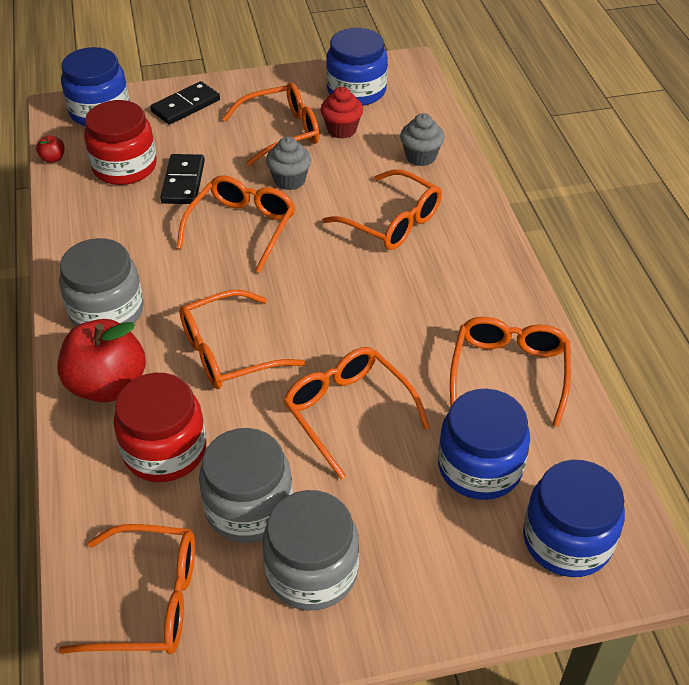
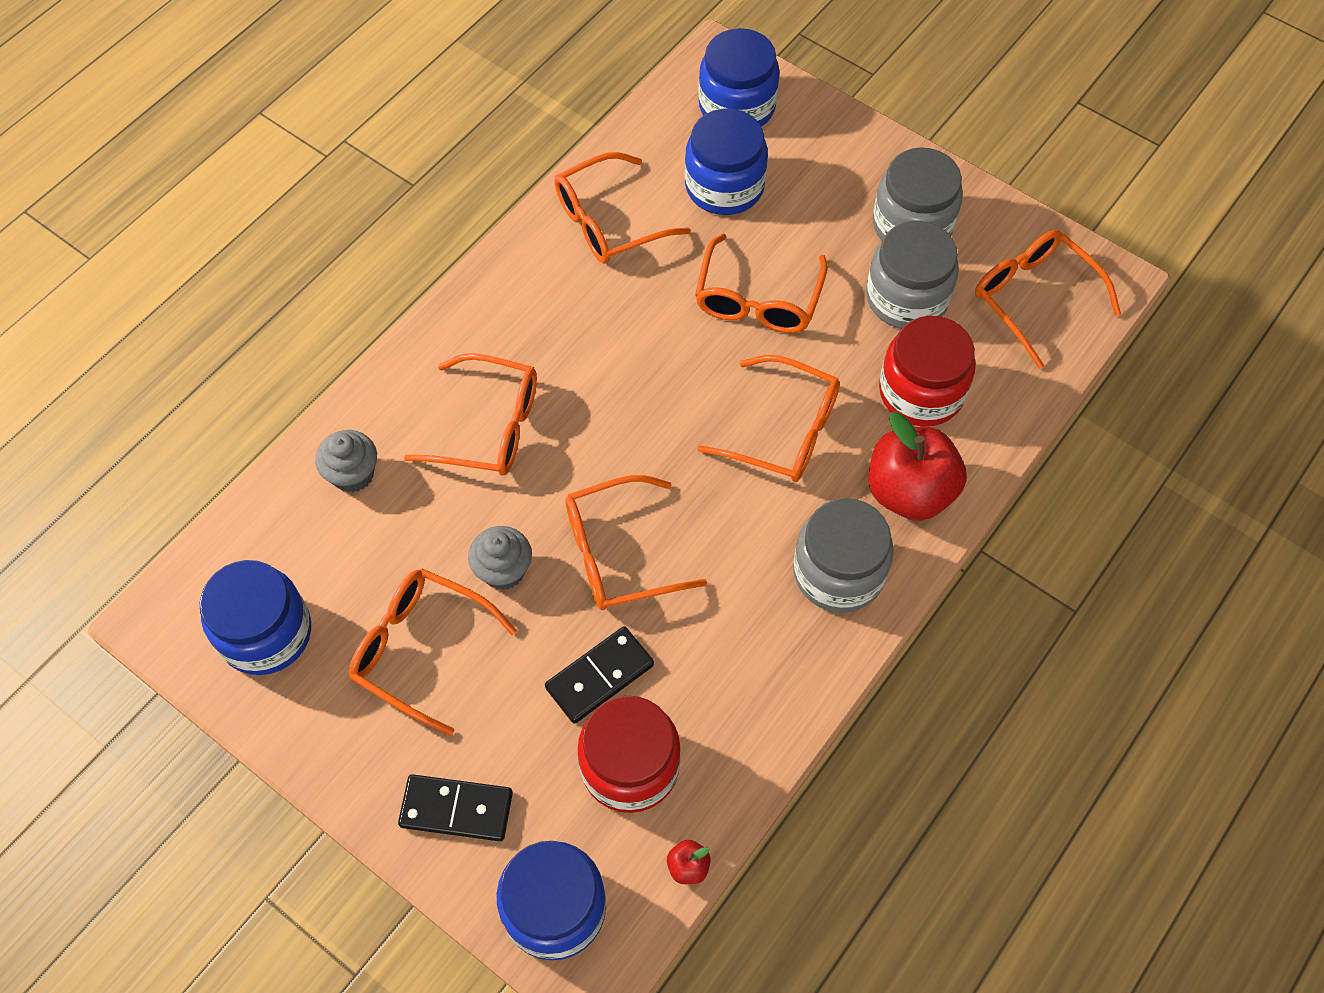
camera: 130 degrees left, 15 degrees up
red cupcake [320,87,363,139] -> none
orange glasses [322,169,442,250] -> orange glasses turned 105 degrees clockwise [404,353,537,476]

